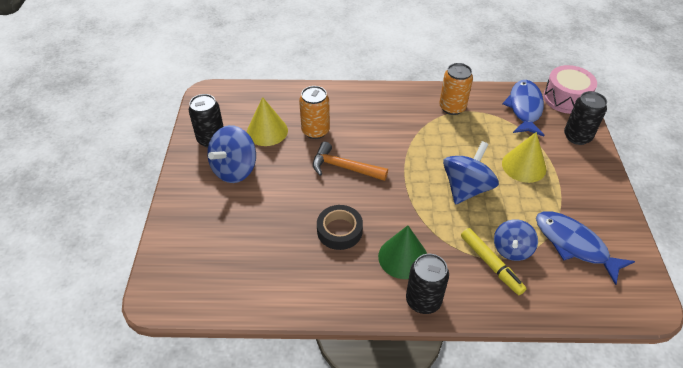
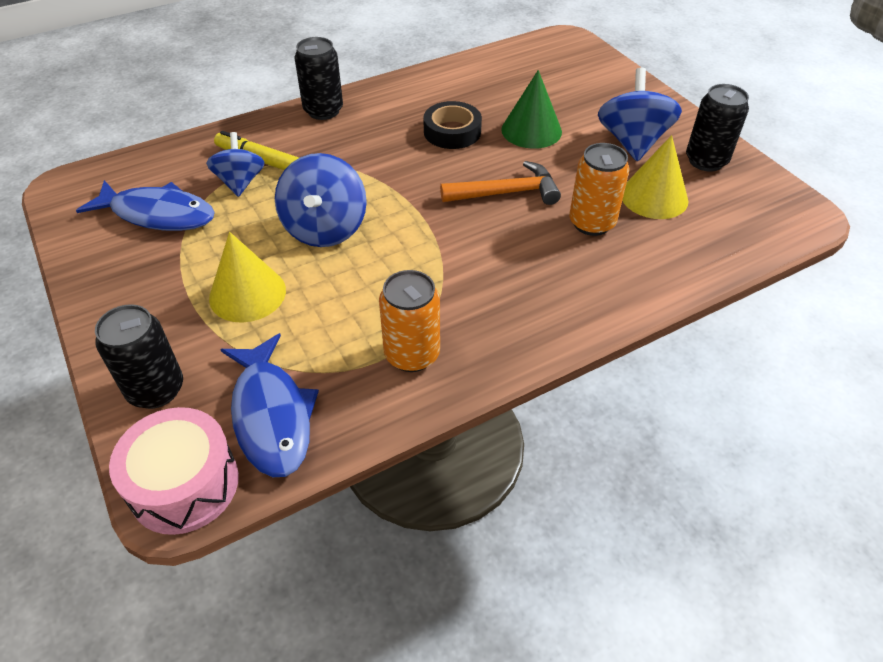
camera: 150 degrees right, 0 degrees up
green cone [378,225,427,279] -> green cone moved to [501,70,562,149]

